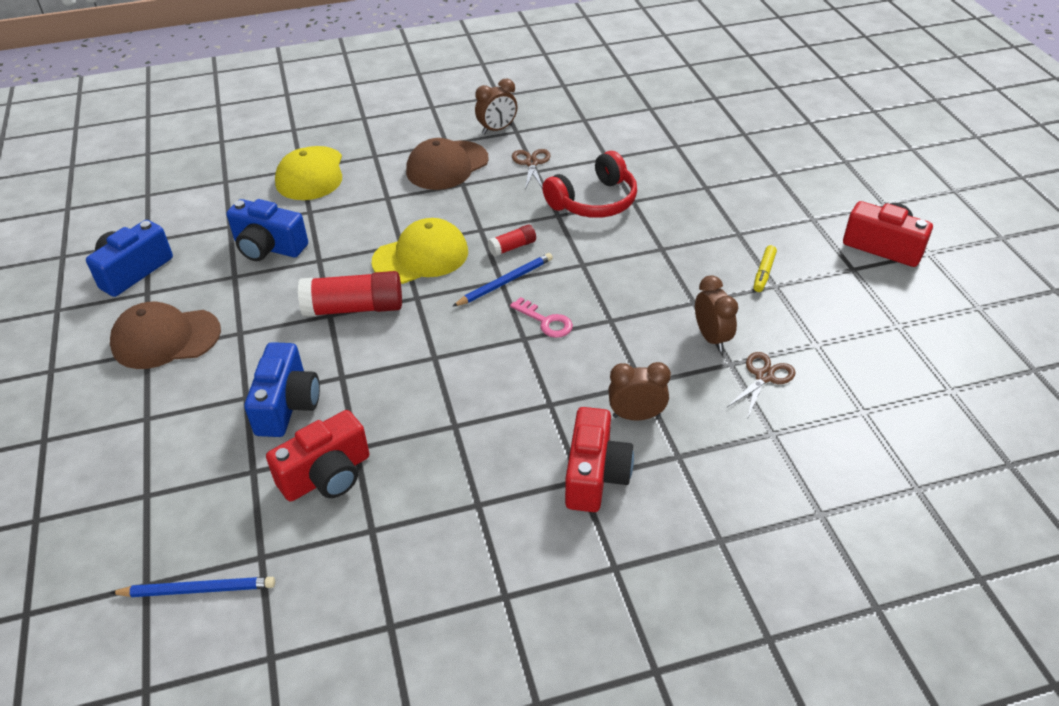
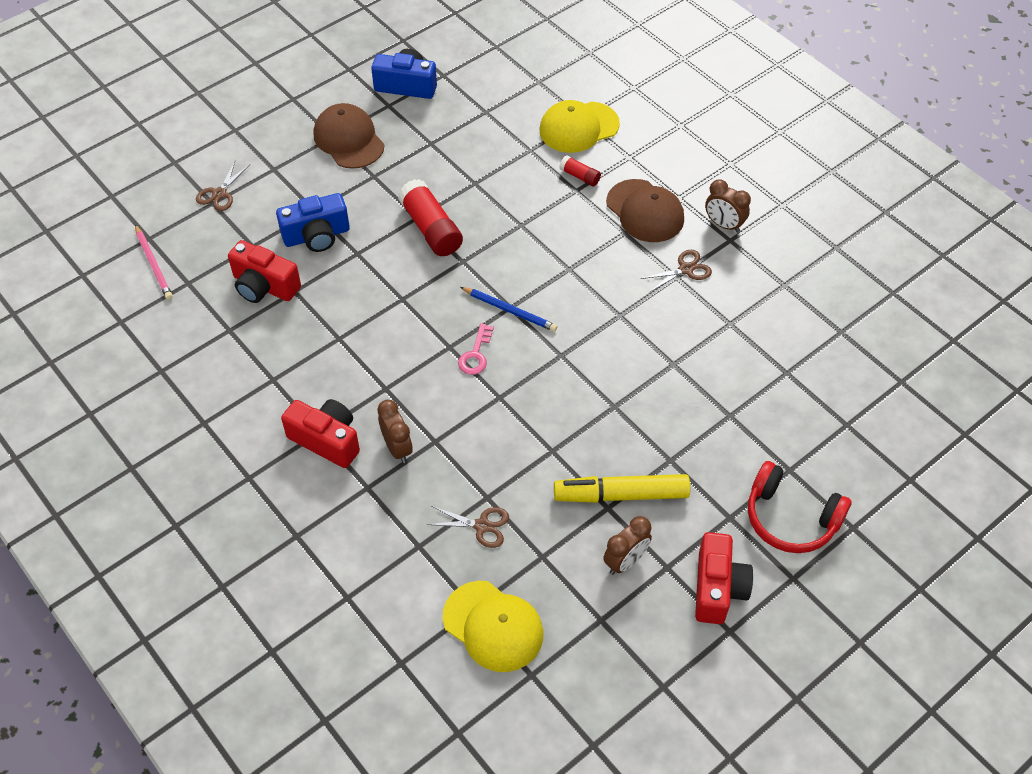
camera: 65 degrees right, 10 degrees up
blue pencil [110,577,275,597] -> pink pencil [135,224,173,300]
blue camera [227,199,308,261] -> none
yellow cap [372,218,468,284] -> yellow cap moved to [443,581,543,672]
brown cap [406,138,489,190] -> brown cap turned 150 degrees counterclockwise [606,179,684,242]
red glue stick [488,224,536,257] -> red glue stick moved to [559,155,601,187]
red headphones [542,151,637,218] -> red headphones moved to [748,461,852,553]
red camera [565,407,634,512] -> red camera turned 135 degrees counterclockwise [281,399,360,468]
brown clock [695,275,738,352] -> brown clock moved to [603,516,652,575]
yellow marker [754,245,777,292] -> yellow marker [554,474,690,503], size x2.09
none -> brown scissors [196,161,250,211]

